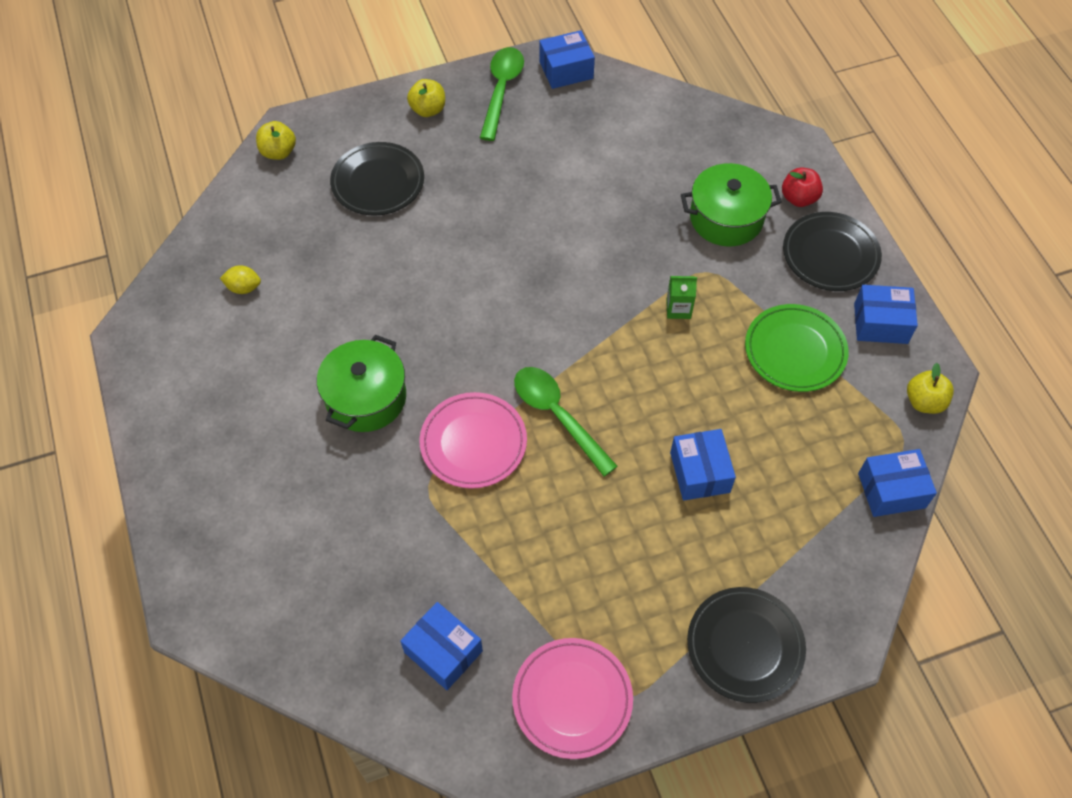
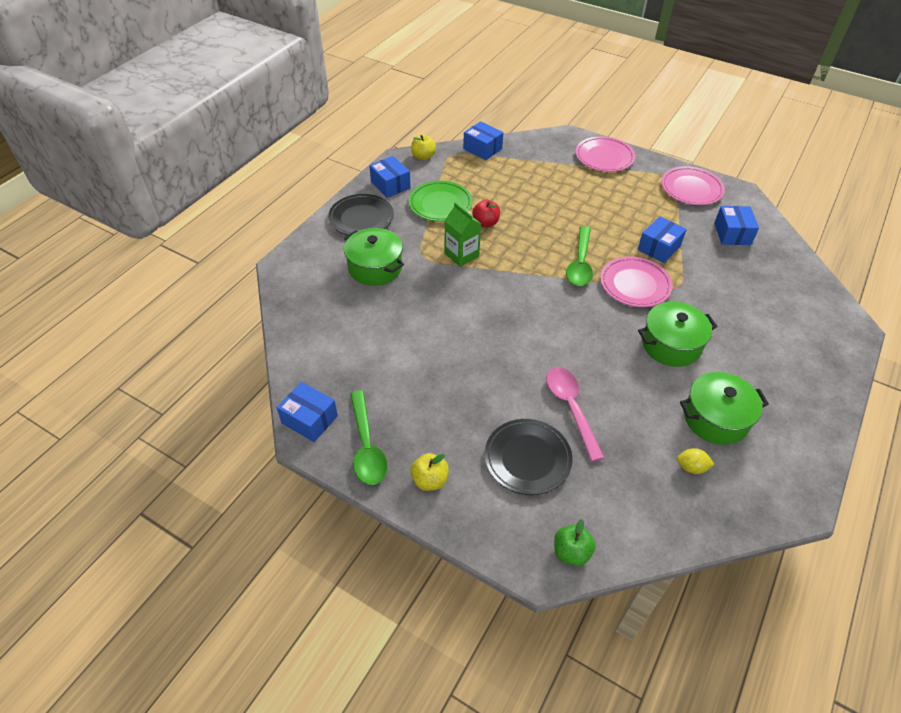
camera: 130 degrees left, 10 degrees down
yellow lemon [220,265,261,294] -> yellow lemon turned 45 degrees counterclockwise [677,448,715,474]
yellow apple [256,121,296,160] -> green apple [554,519,596,566]
green spoon [480,47,524,141] -> green spoon turned 75 degrees counterclockwise [350,390,388,485]
green carton [666,276,697,319] -> green carton [444,202,481,267], size x1.55
blue box [670,429,736,501] -> blue box moved to [638,216,687,263]
black plate [687,587,806,703] -> pink plate [576,136,635,172]
red apple [782,168,823,207] -> red apple moved to [473,200,500,227]
none -> pink spoon [546,367,604,462]
none -> green pot [680,372,769,445]

